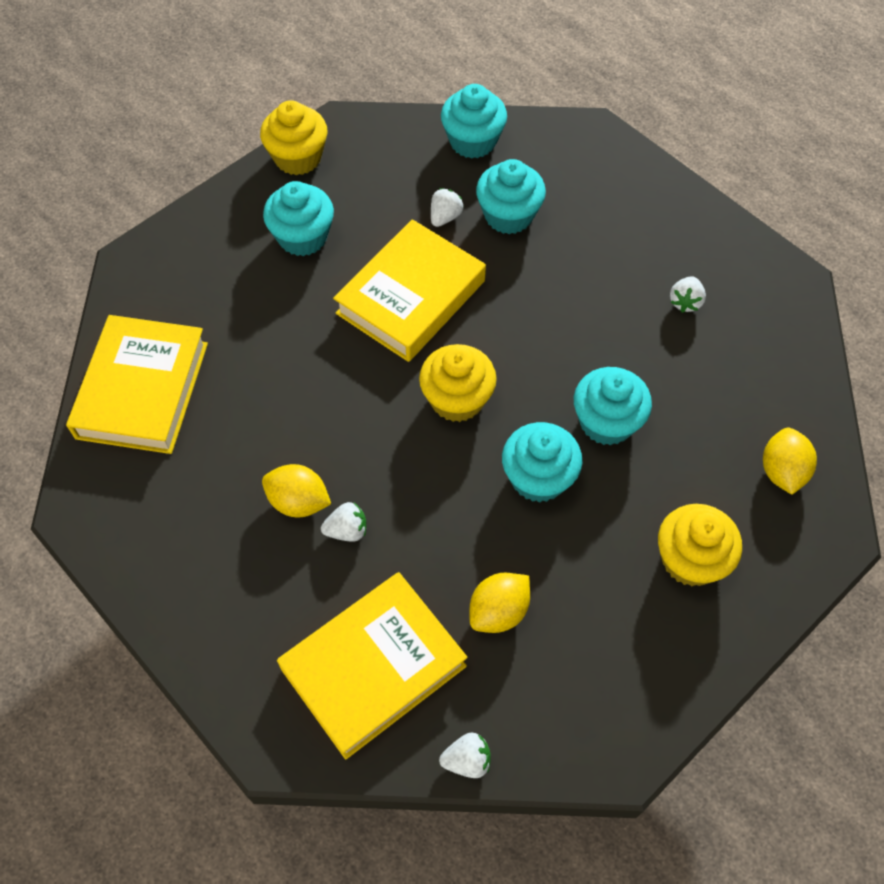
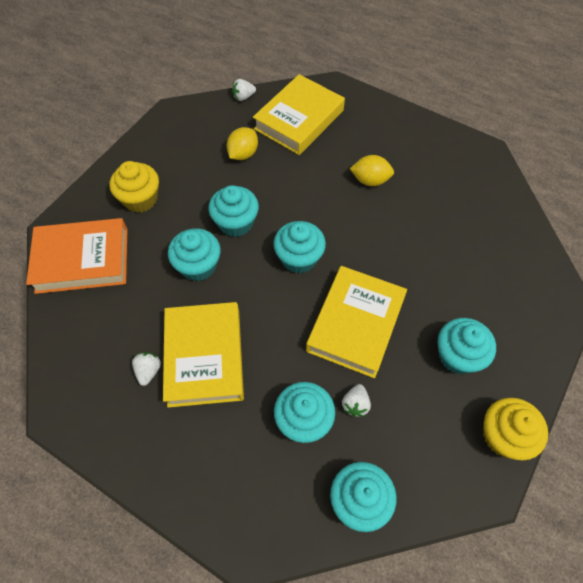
camera: 165 degrees right, 0 degrees up
yellow book [66,315,208,454] -> yellow book moved to [163,302,244,408]
white strawberry [321,502,366,542] -> none
yellow cupcake [419,344,497,422] -> turquoise cupcake [273,221,326,273]
yellow lemon [763,428,817,495] -> orange book [26,218,127,294]

